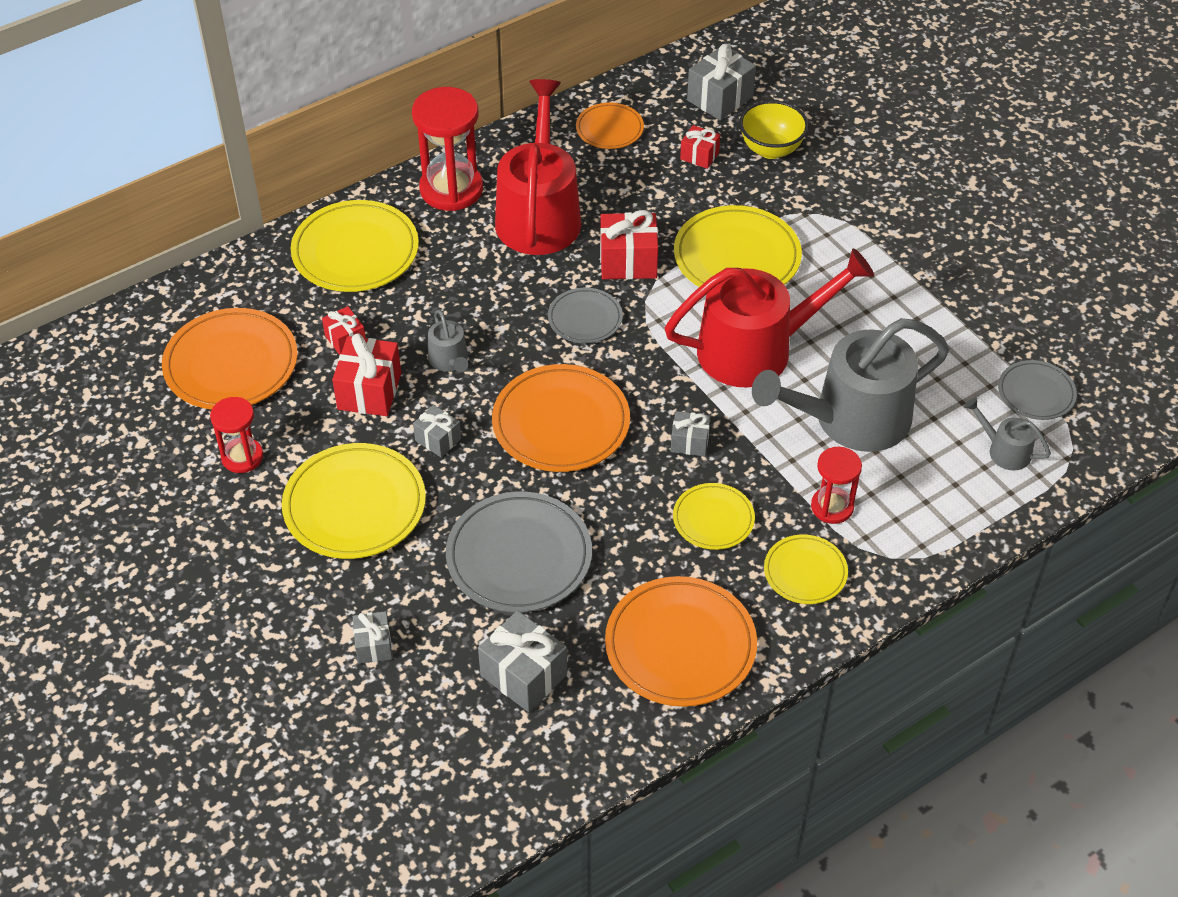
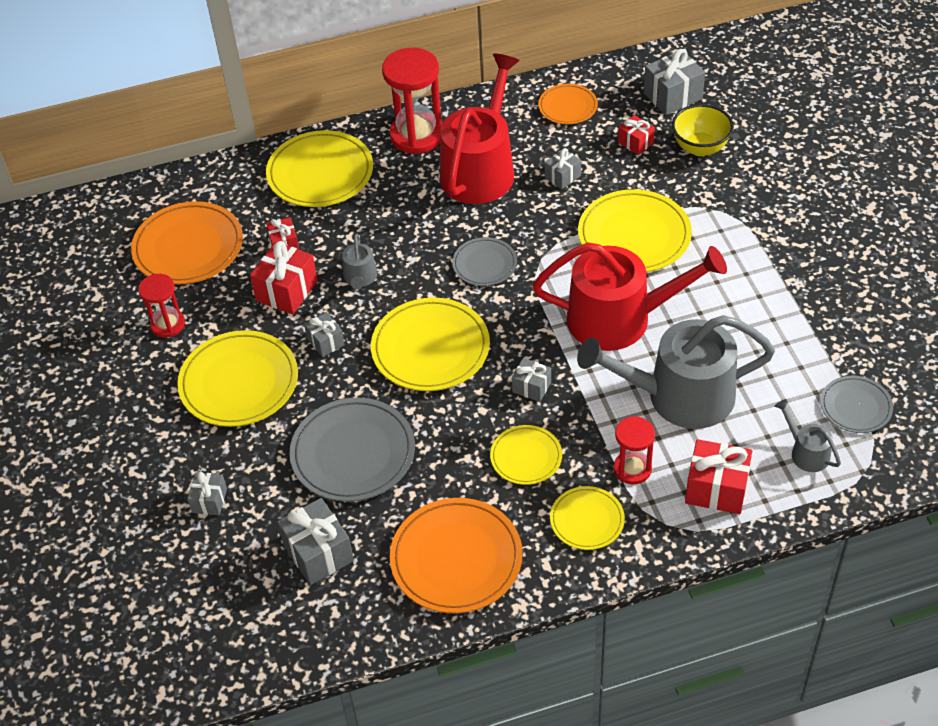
camera: 20 degrees right, 0 degrees up
orange plate [492,364,630,472] -> yellow plate [371,298,490,391]
red gift [600,210,658,279] -> red gift moved to [685,439,752,514]
none -> grey gift [545,148,581,189]

